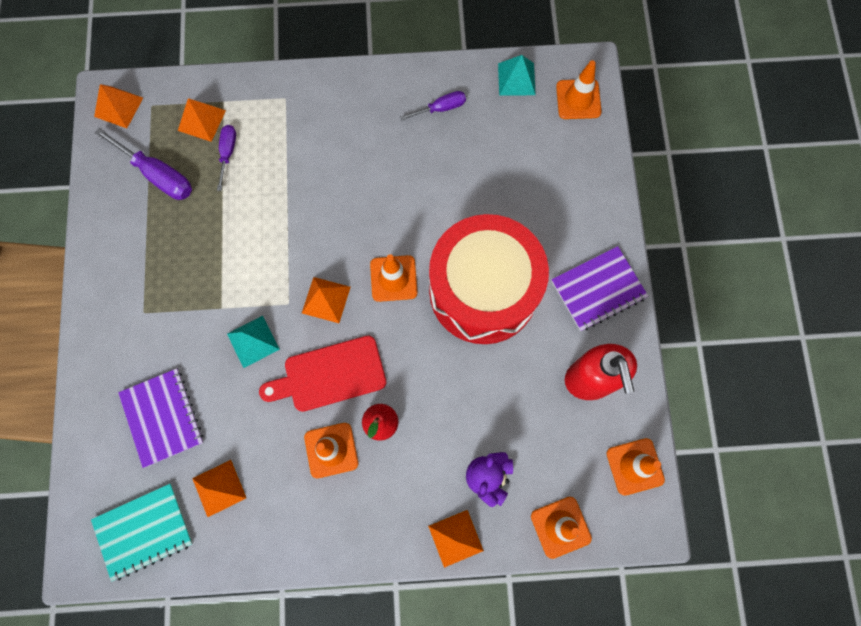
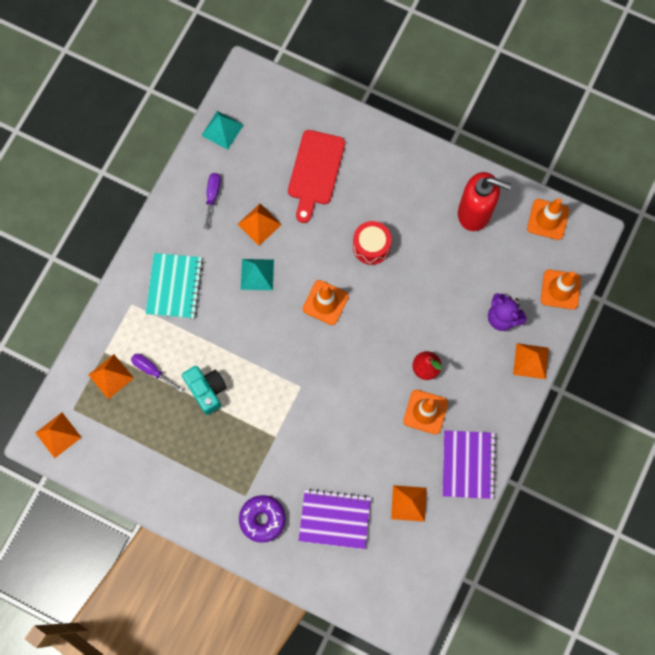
camera: 60 degrees left, 0 degrees up
turquoise notebook [91,484,193,582] -> turquoise notebook moved to [145,253,203,319]
purple screwdriver [95,127,192,200] -> none
turquoise pyramid [227,316,280,368] -> turquoise pyramid moved to [241,259,274,290]
red cutting board [259,336,386,412] -> red cutting board moved to [288,130,345,223]
orange pyramid [302,277,351,323] -> orange pyramid moved to [237,204,282,245]
red drum [429,214,549,344] -> red drum [353,221,392,265], size x0.42
purple notebook [551,246,648,331] -> purple notebook moved to [442,430,496,499]
orange traffic cone [556,60,602,119] -> none
none -> turquoise camera [182,366,227,415]
none -> purple donut [239,495,286,543]

